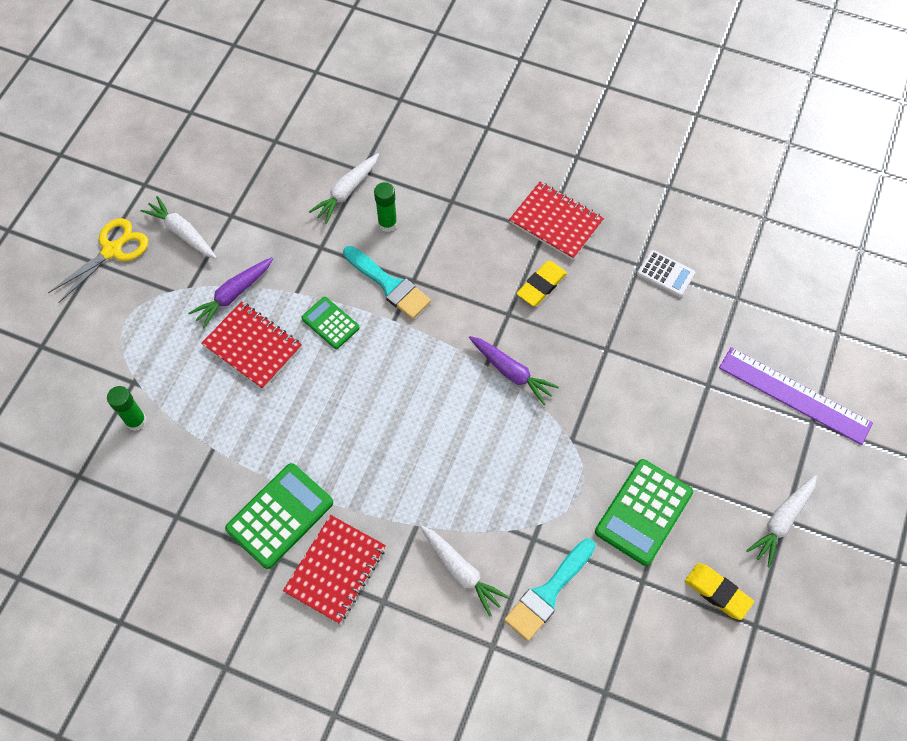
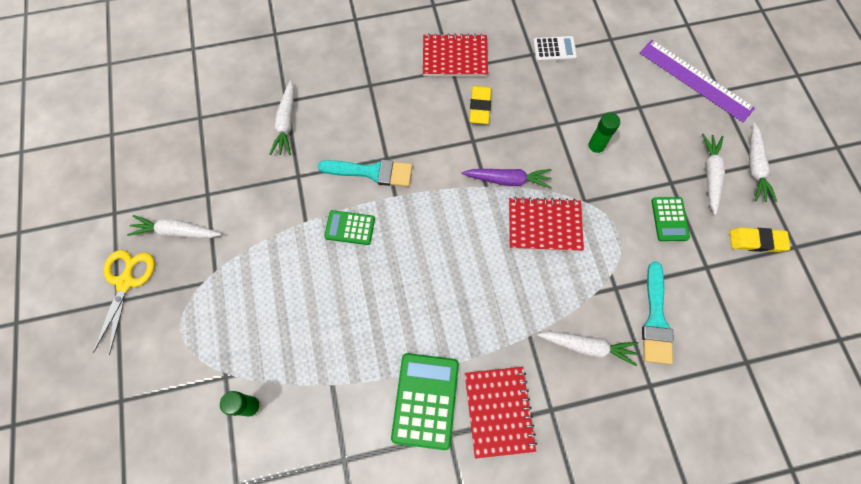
camera: 35 degrees left, 5 degrees up
purple carrot [188,257,273,328] -> none
red notebook [201,301,302,389] -> red notebook moved to [509,197,584,251]
green glue stick [374,182,397,232] -> green glue stick moved to [587,112,620,156]
green calculator [595,459,693,566] -> green calculator [652,197,690,241], size x0.59
purple ruler [719,347,873,445] -> purple ruler turned 45 degrees clockwise [639,40,755,122]
none -> white carrot [702,134,725,215]

